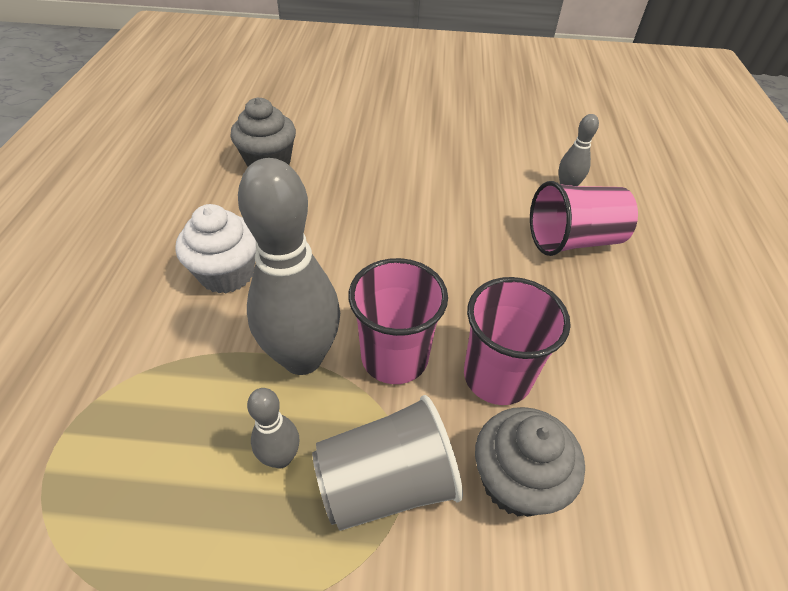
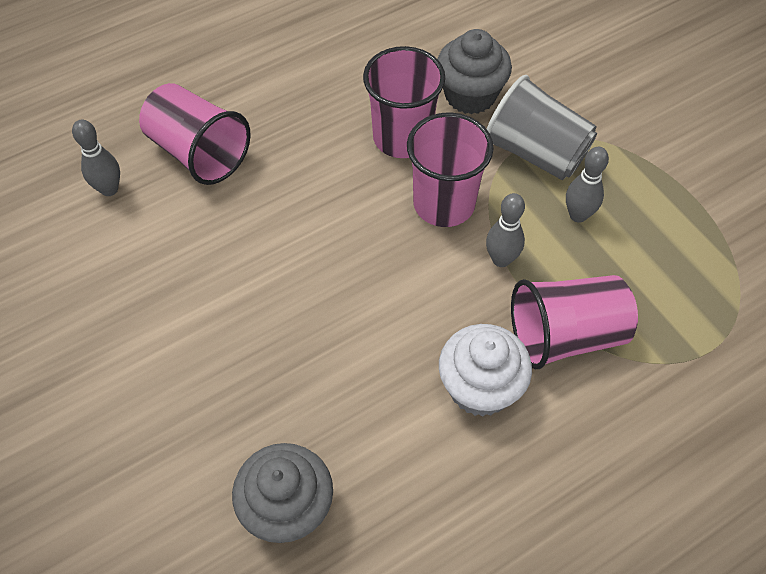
camera: 125 degrees left, 10 degrees up
grey bowling pin [238,158,340,375] -> grey bowling pin [486,193,525,267], size x0.47
none -> pink cup [511,275,638,369]

